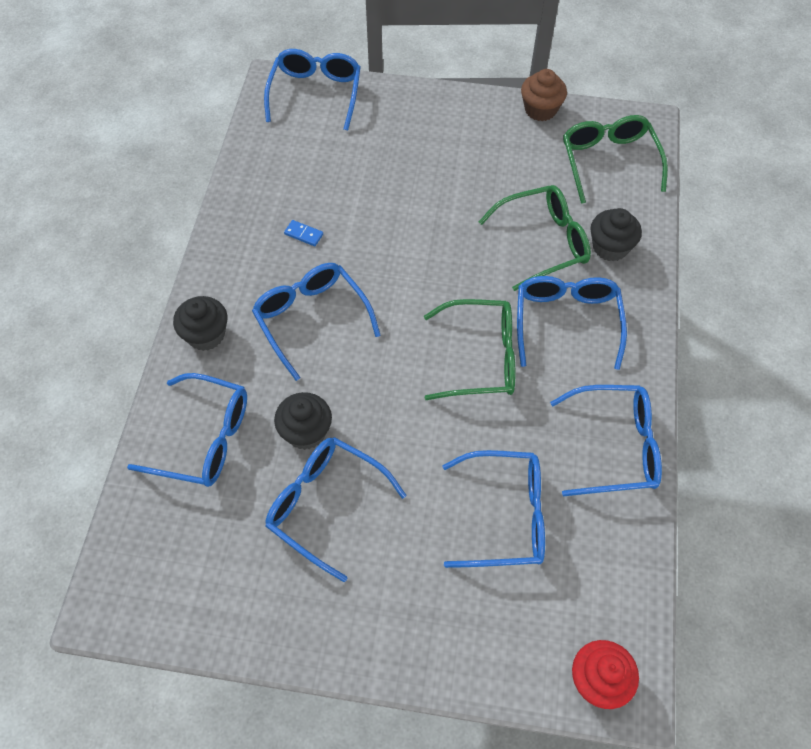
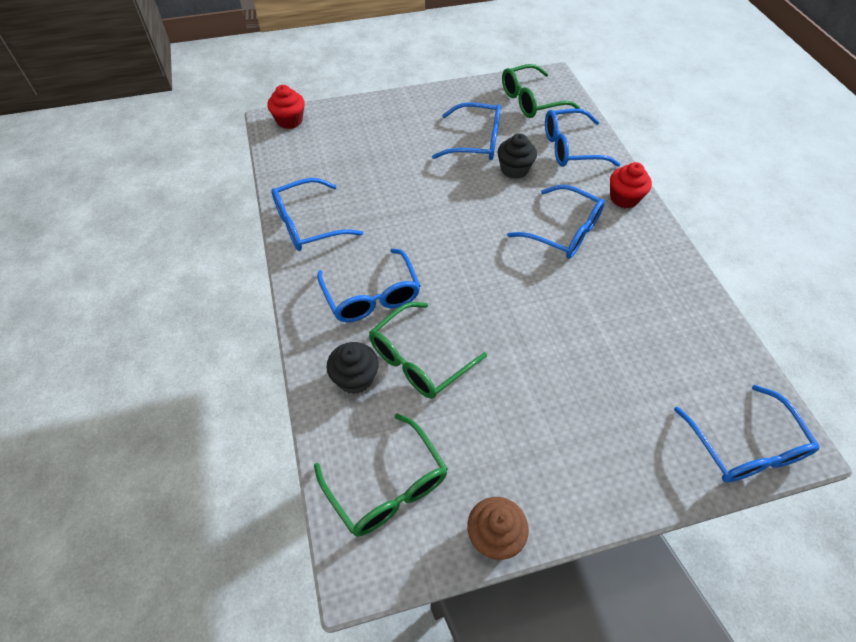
camera: 155 degrees right, 5 degrees down
black cupcake [173,296,227,351] -> red cupcake [610,162,652,208]
blue domino [284,220,323,246] -> none
green glasses [424,299,515,400] -> green glasses moved to [502,64,580,118]
blue glasses [442,450,545,568] -> none

